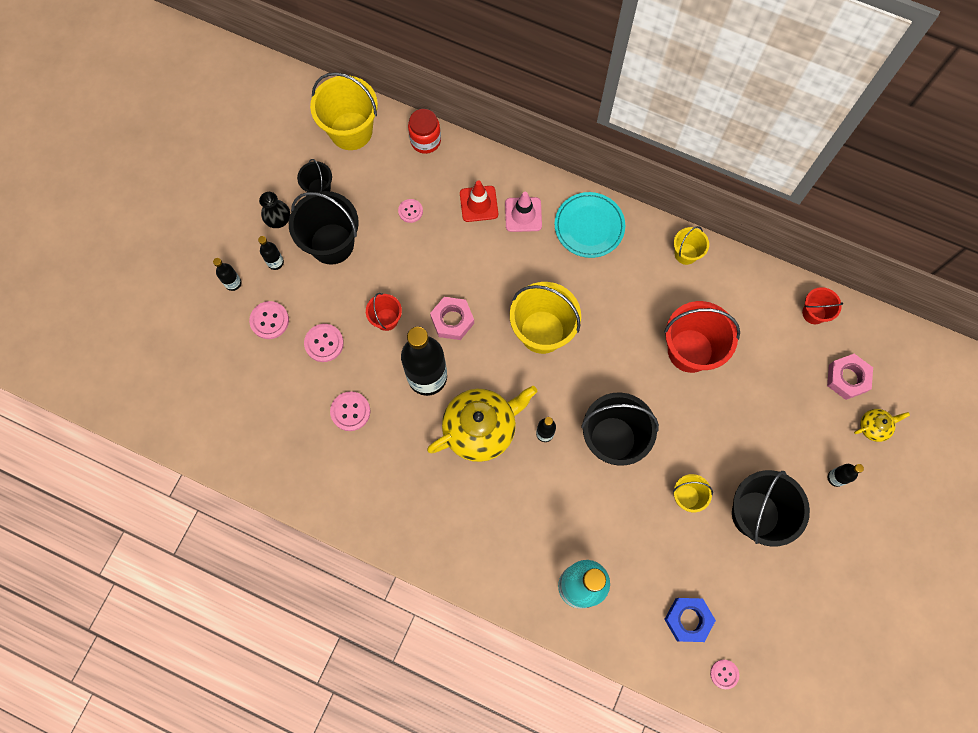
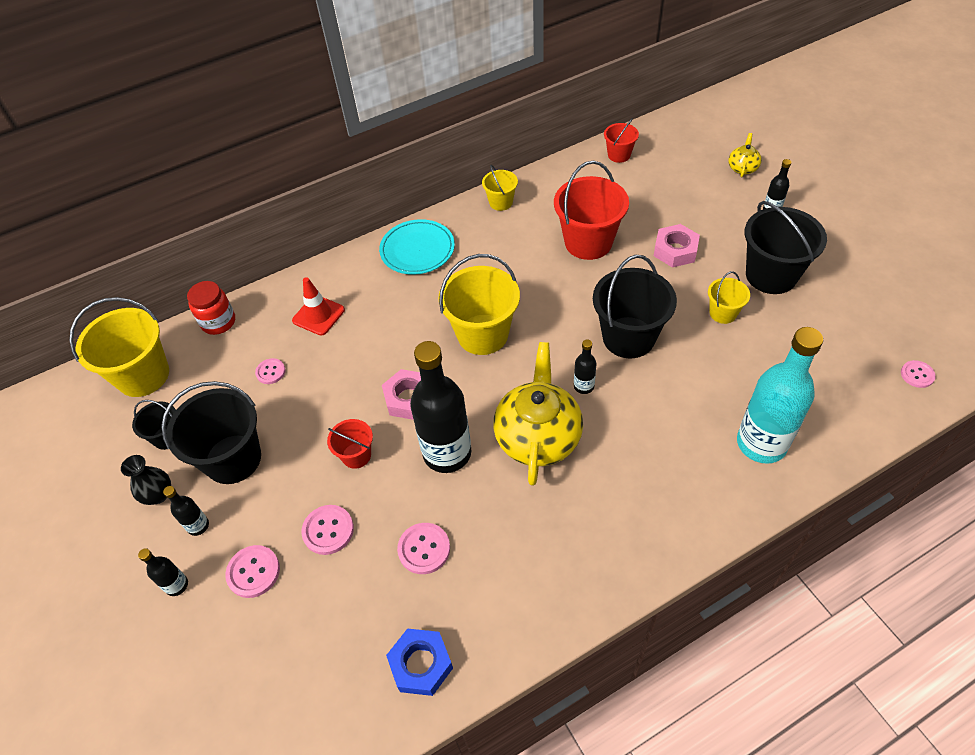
camera: 50 degrees left, 20 degrees down
pink traffic cone [505,192,542,232] -> none
blue nut [664,598,716,642] -> blue nut moved to [386,628,453,696]
pink nut [827,354,873,400] -> pink nut moved to [654,224,700,268]

